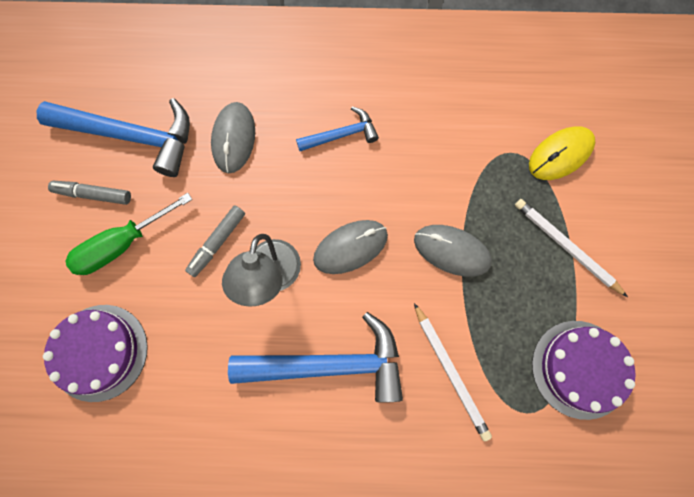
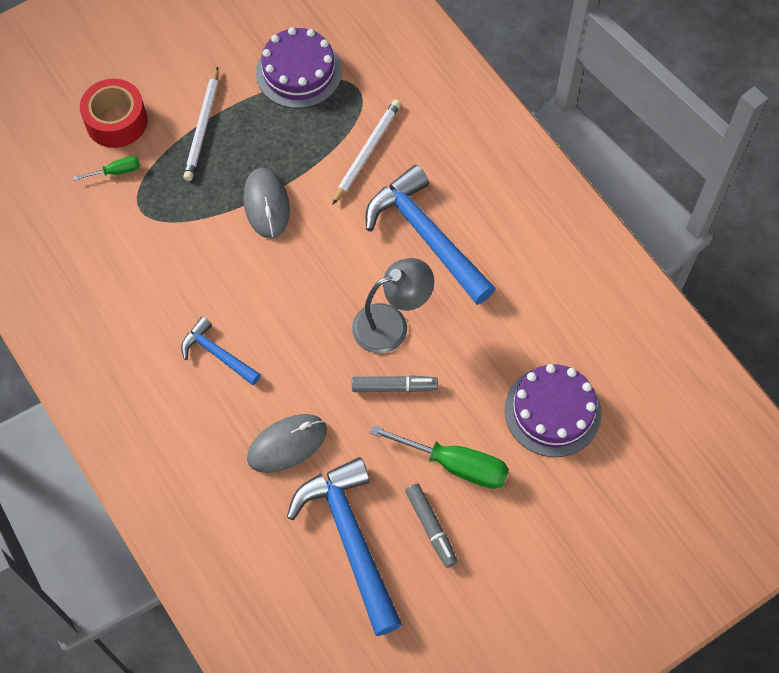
camera: 125 degrees left, 10 degrees down
grey mouse [313,220,388,274] -> none
yellow mouse [529,126,595,180] -> green screwdriver [73,156,140,181]
none -> red tape [80,79,147,148]

